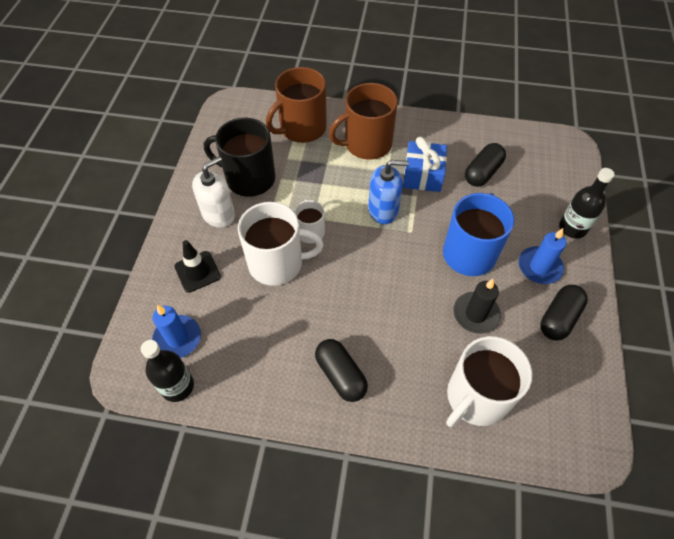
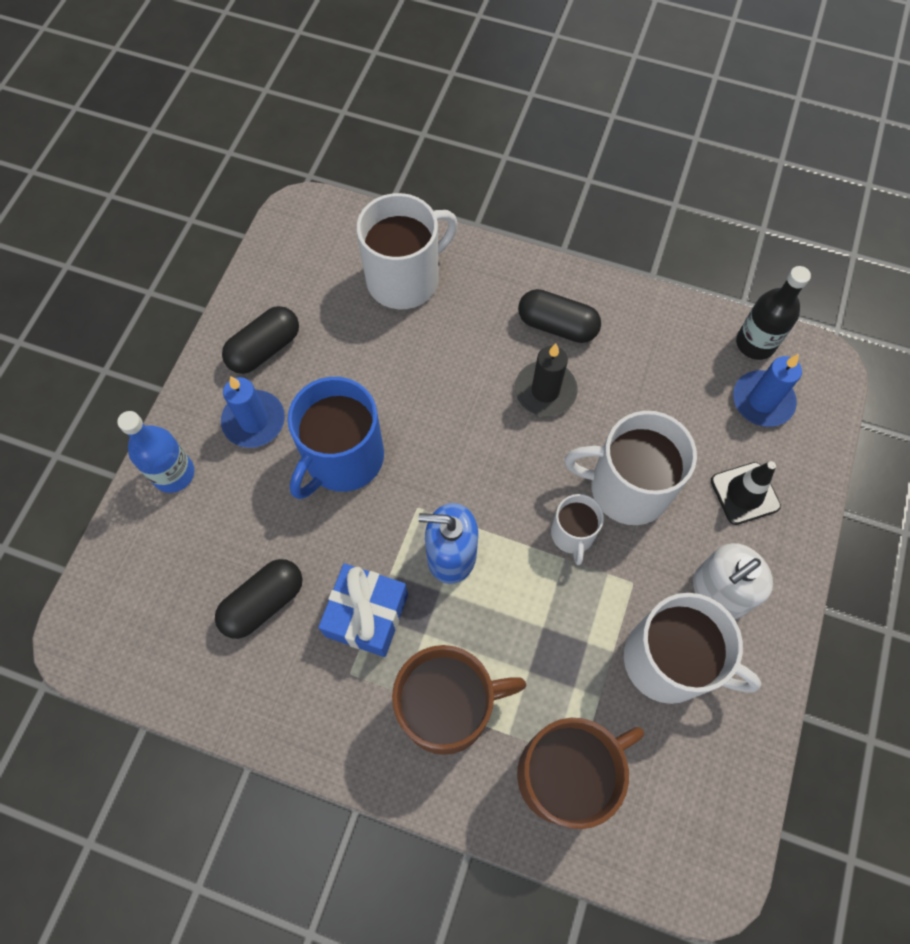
camera: 170 degrees left, 10 degrees up
black mug [204,118,275,197] -> white mug [624,593,761,704]
black capsule [315,339,368,402] -> black capsule turned 45 degrees counterclockwise [518,289,601,343]
black candle [453,279,501,334] -> black candle moved to [515,343,578,417]
black bottle [559,168,615,239] -> blue bottle [117,411,194,493]

